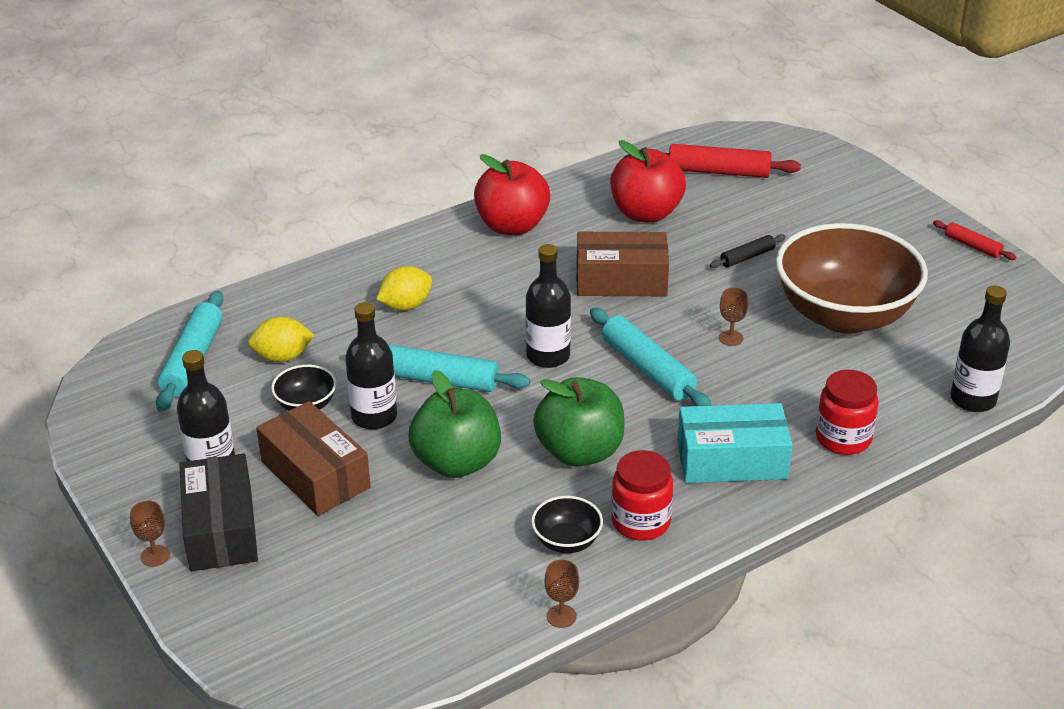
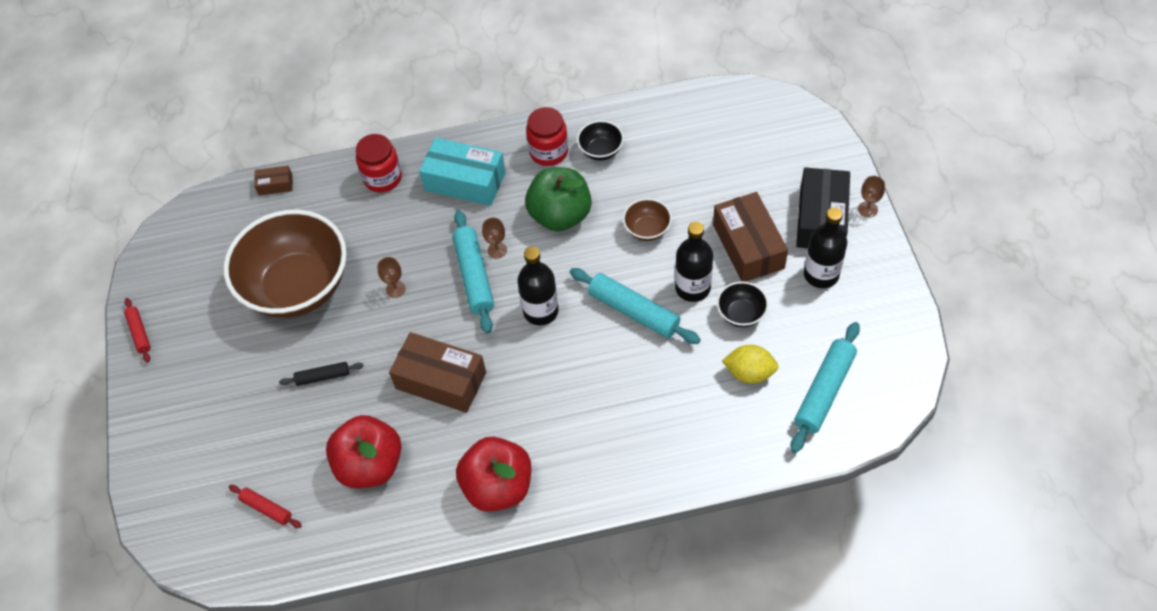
camera: 155 degrees left, 20 degrees up
yellow lemon [376,266,432,311] -> none
green apple [408,370,501,478] -> brown bowl [623,198,672,241]
brown goblet [544,560,579,628] -> brown goblet moved to [482,218,507,259]
red rolling pin [663,144,801,178] -> red rolling pin [229,485,302,528], size x0.55
black bottle [950,285,1010,412] -> brown box [254,166,293,195]

